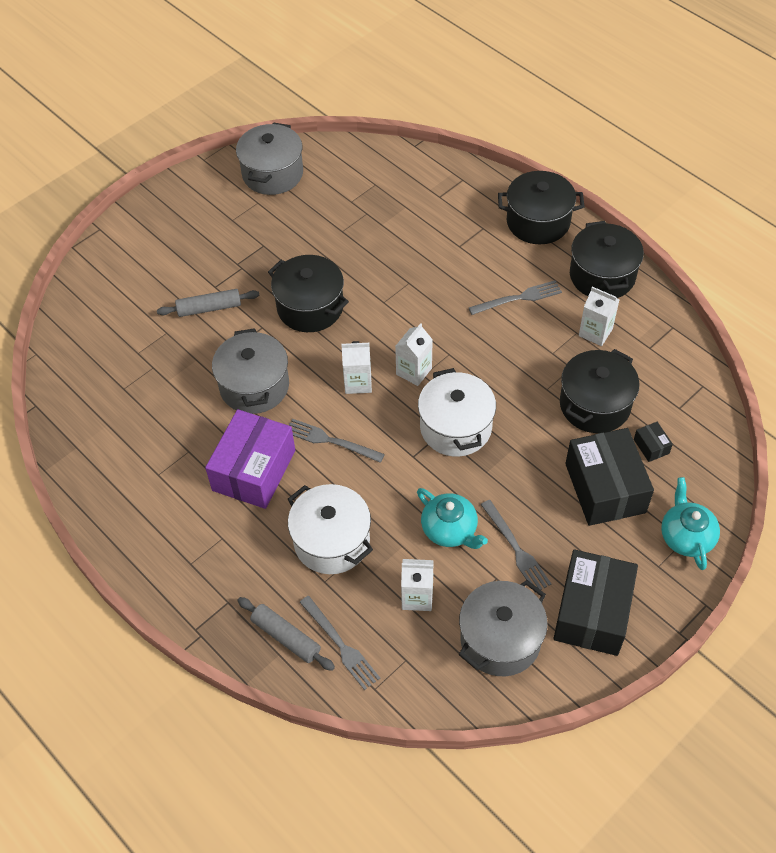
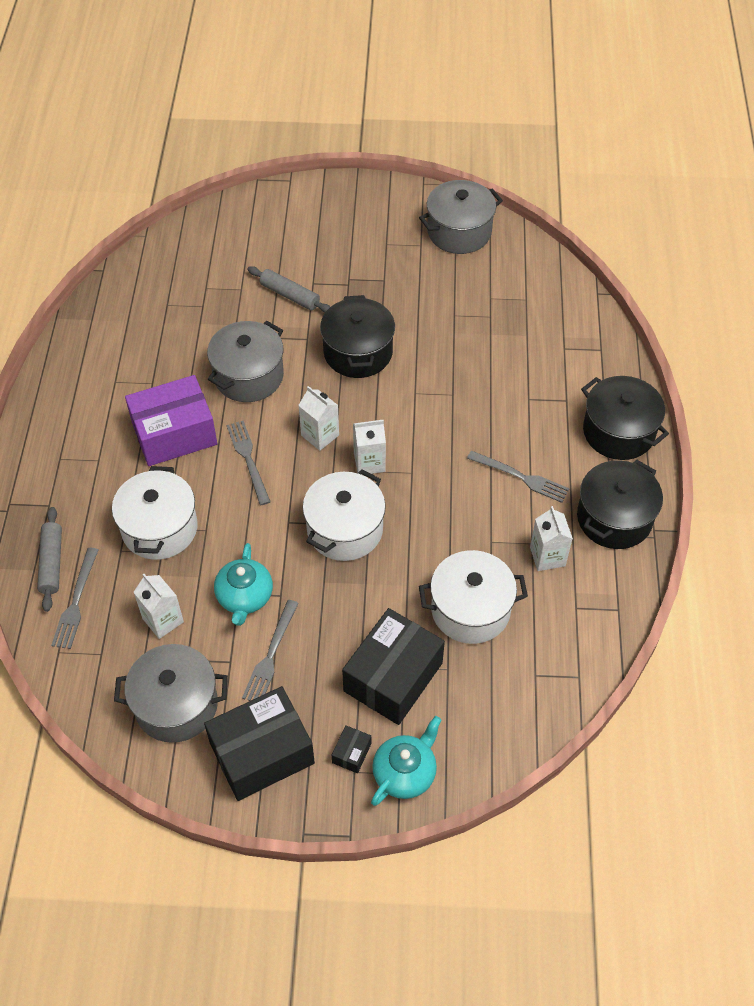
camera: 45 degrees right, 0 degrees up
black pot [560,349,639,433] -> white pot [419,550,528,644]
black box [634,422,673,462] -> black box moved to [332,725,371,773]

